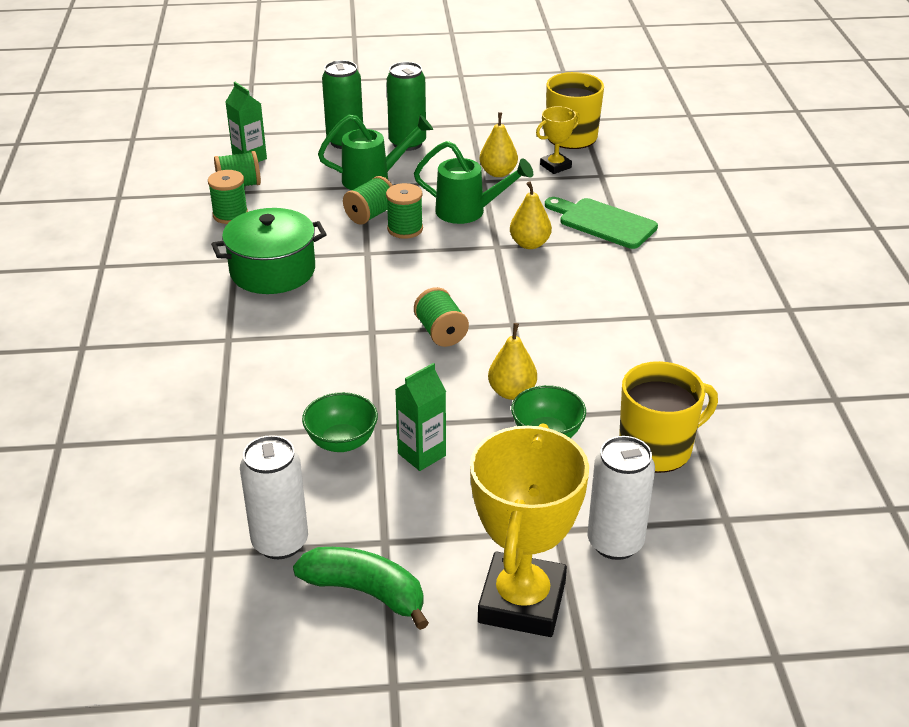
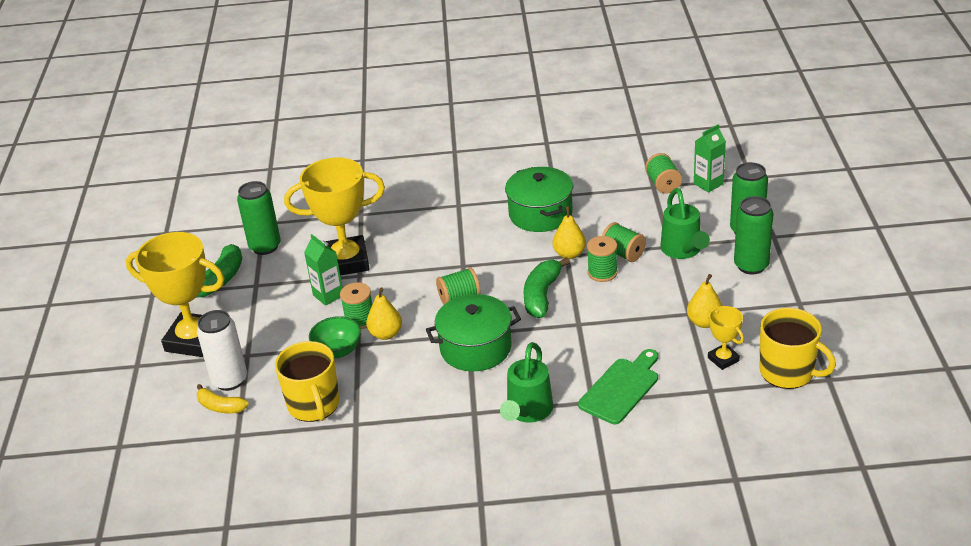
camera: 95 degrees right, 0 degrees up
green spool [208,170,248,224] -> green spool moved to [340,282,372,329]
white can [240,435,308,559] -> green can [237,181,281,255]
green bowl [302,392,378,452] -> yellow trophy [284,157,385,276]
green watering can [414,141,533,224] -> green watering can moved to [500,342,553,423]
yellow pear [510,181,552,249] -> yellow pear moved to [552,206,586,259]
none -> yellow banana [196,384,249,413]
none -> green pot [426,294,521,371]
none -> green banana [524,257,570,318]

